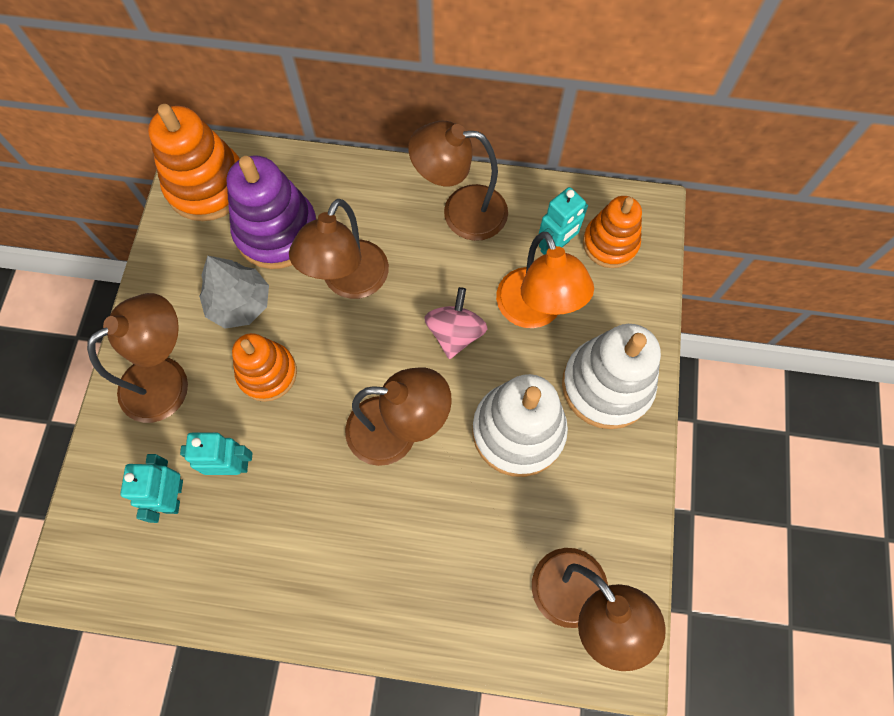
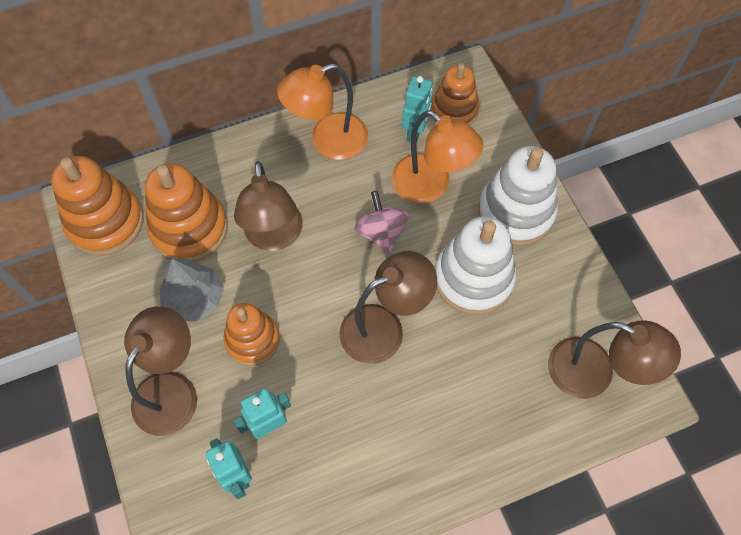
camera: 30 degrees left, 5 degrees down
purple stacking toy [226,155,317,269] -> orange stacking toy [145,163,228,262]
brown lamp [408,121,508,241] -> orange lamp [277,63,368,160]

